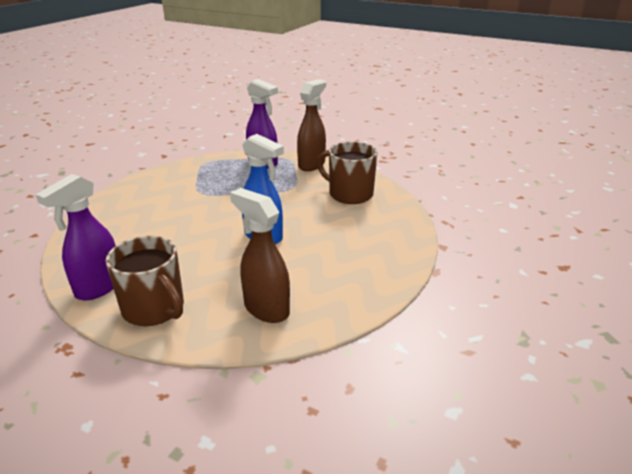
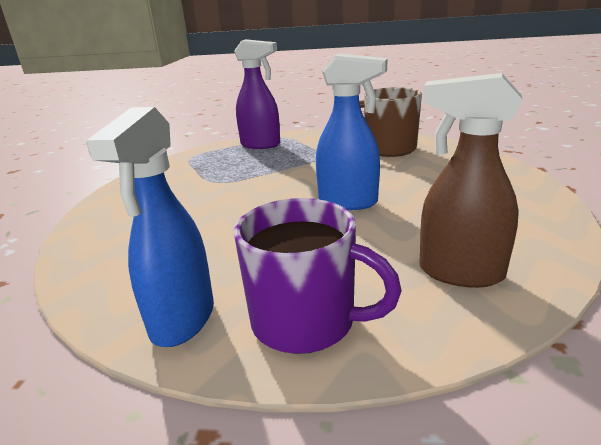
camera: 20 degrees left, 5 degrees down
purple spray bottle [35,174,116,300] -> blue spray bottle [86,107,214,347]
brown mug [105,236,184,326] -> purple mug [234,198,402,354]
brown spray bottle [297,79,326,171] -> none

